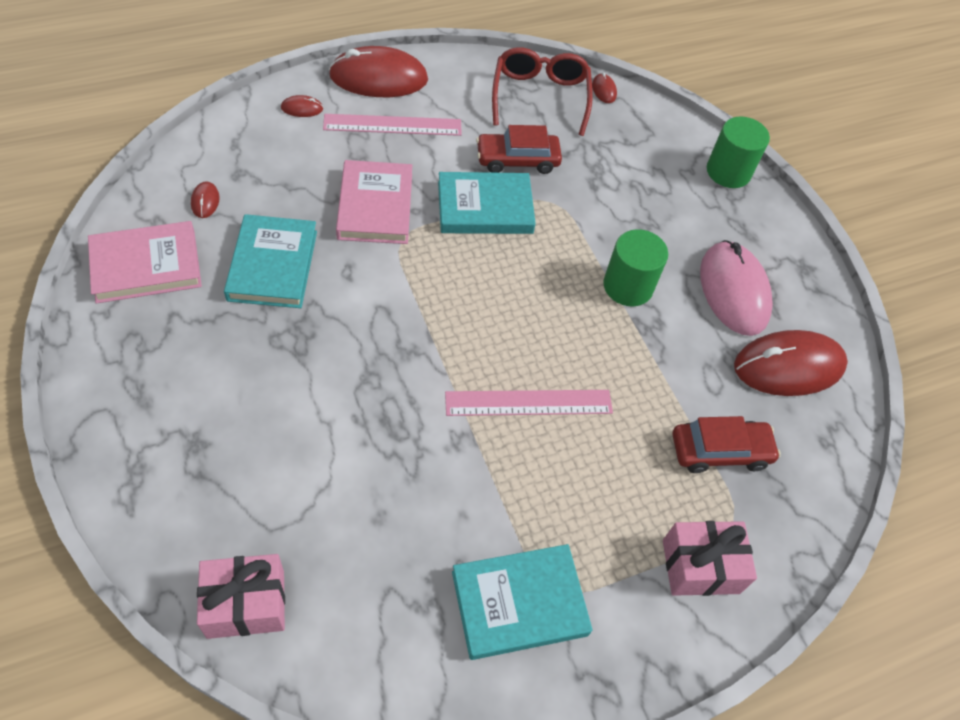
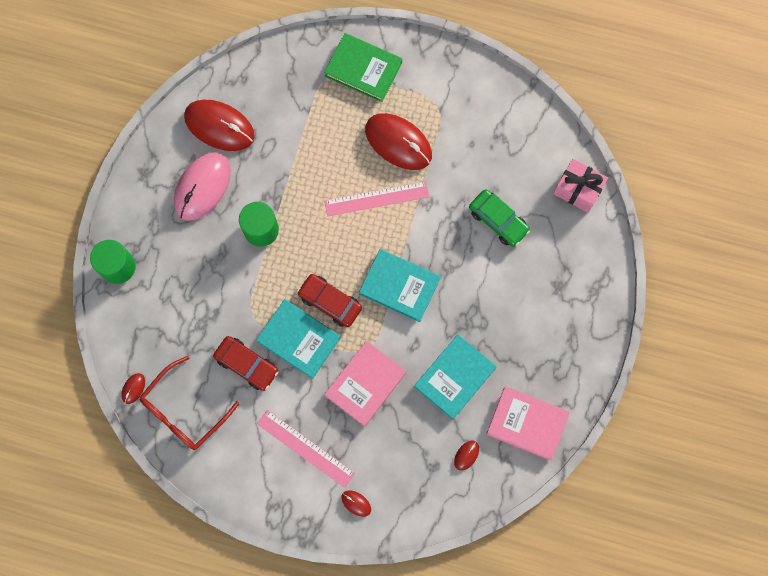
camera: 135 degrees left, 20 degrees up
red mouse [329,46,428,97] -> red mouse moved to [365,113,432,170]
pink ruler [445,390,613,416] -> pink ruler turned 45 degrees counterclockwise [324,181,429,216]
turquoise book [452,544,593,660] -> turquoise book moved to [359,249,441,322]
pink gift [663,521,757,596] -> green book [324,33,402,102]
red car [673,416,781,473] -> red car moved to [297,274,362,327]
none -> green car [469,189,530,247]

